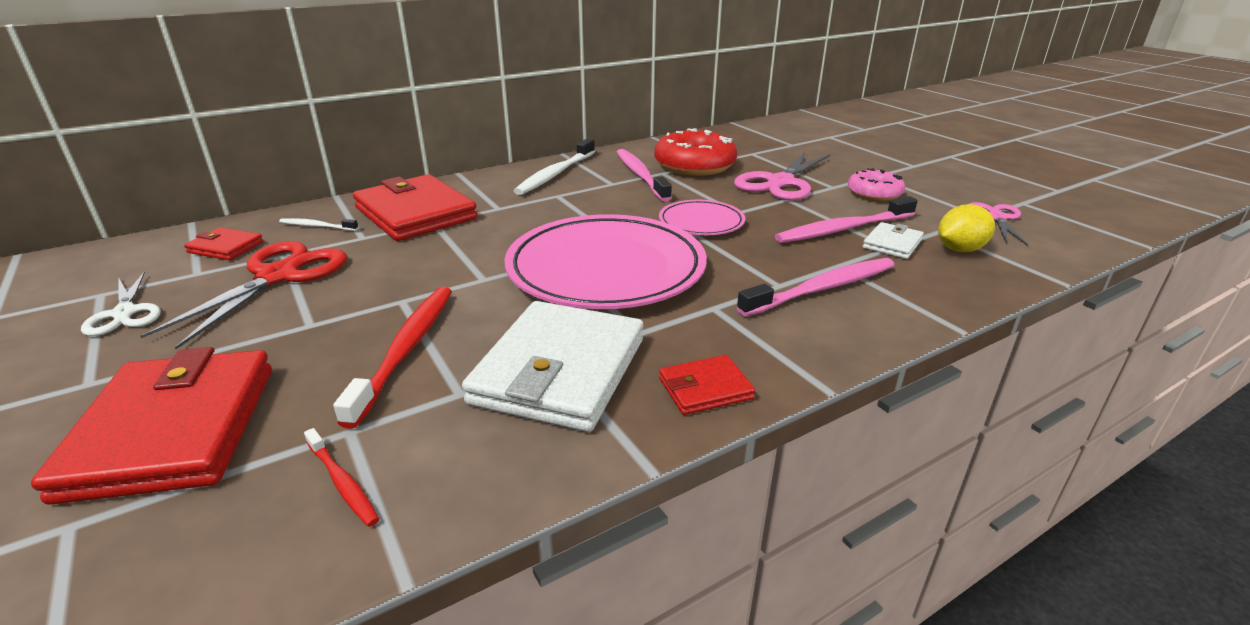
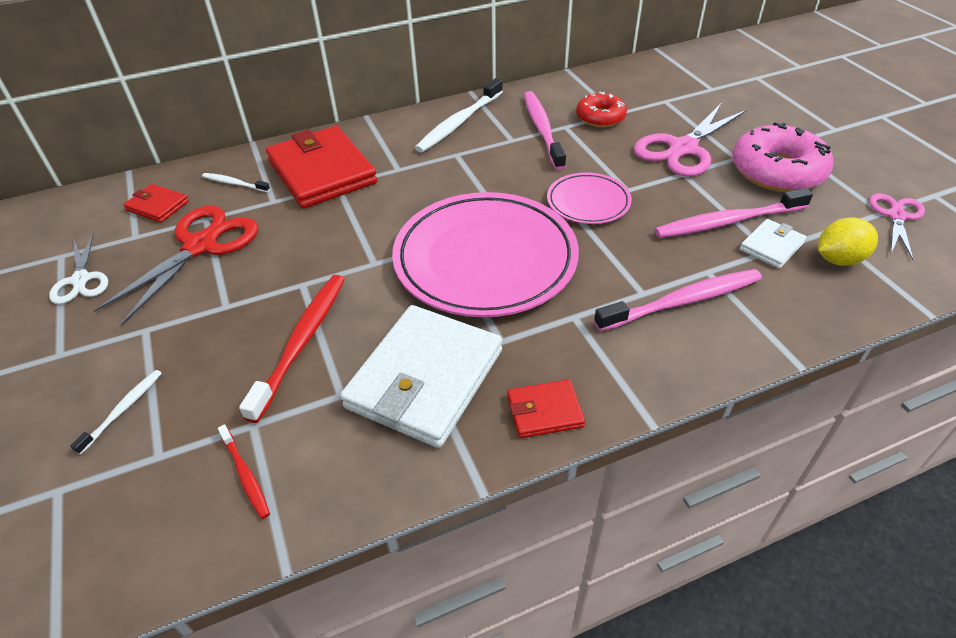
camera: 10 degrees right, 15 degrees up
red wallet [31,347,272,505] -> white toothbrush [70,370,162,455]
red donut [655,128,737,176] -> red donut [576,91,627,127], size x0.60
pink donut [848,168,905,201] -> pink donut [732,122,834,192], size x1.67

